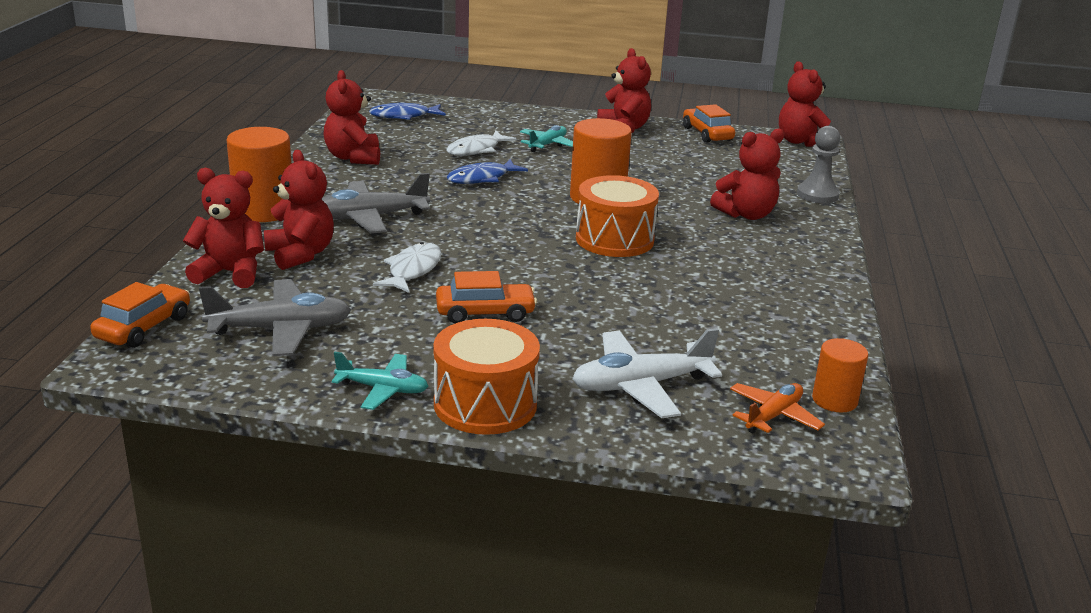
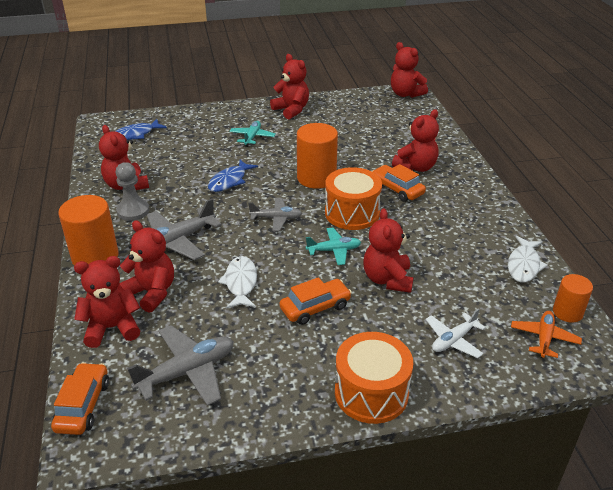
camera: 20 degrees left, 10 degrees up
turquoise plane [331,352,428,410] -> turquoise plane moved to [306,228,361,265]
white fish [447,131,517,156] -> white fish moved to [508,236,548,283]
white plane [572,328,722,418] -> white plane [426,308,486,358], size x0.62
orange car [683,104,735,143] -> orange car moved to [372,164,426,202]
grey pawn [797,126,841,204] -> grey pawn moved to [116,162,149,221]
none -> grey plane [248,198,302,231]
none -> red teddy bear [363,208,414,293]

